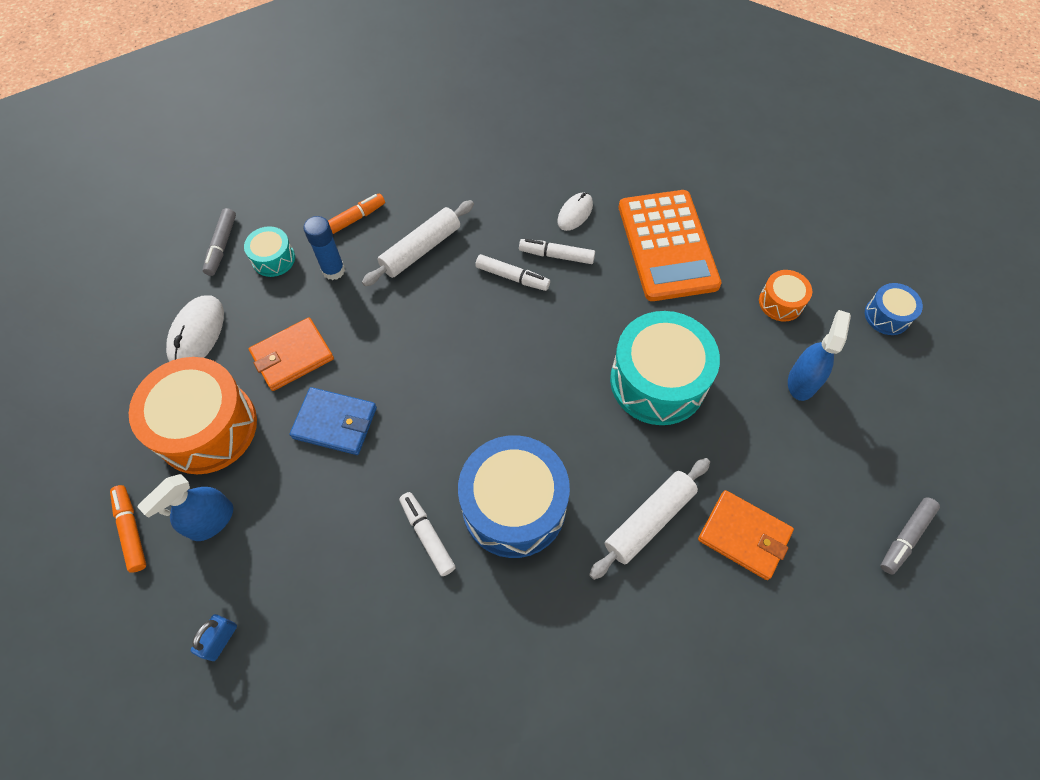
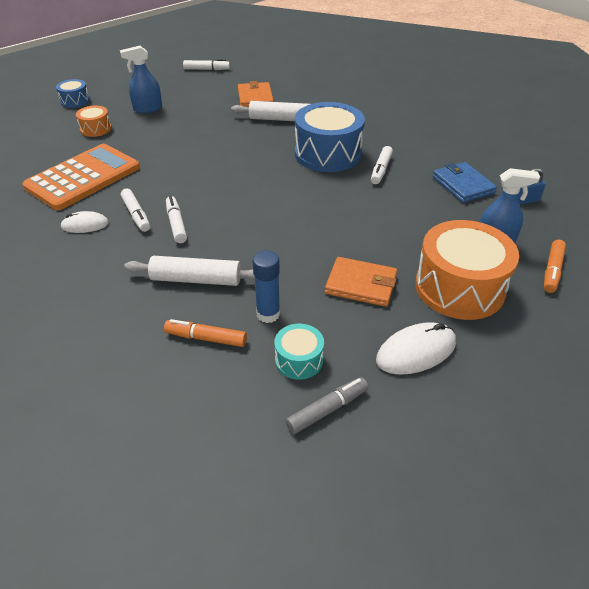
camera: 130 degrees left, 20 degrees down
blue wallet [290,387,377,455] -> blue wallet moved to [433,162,497,203]
turquoise drum [610,311,720,425] -> none
grey marker [881,497,940,574] -> white marker [183,59,230,70]

